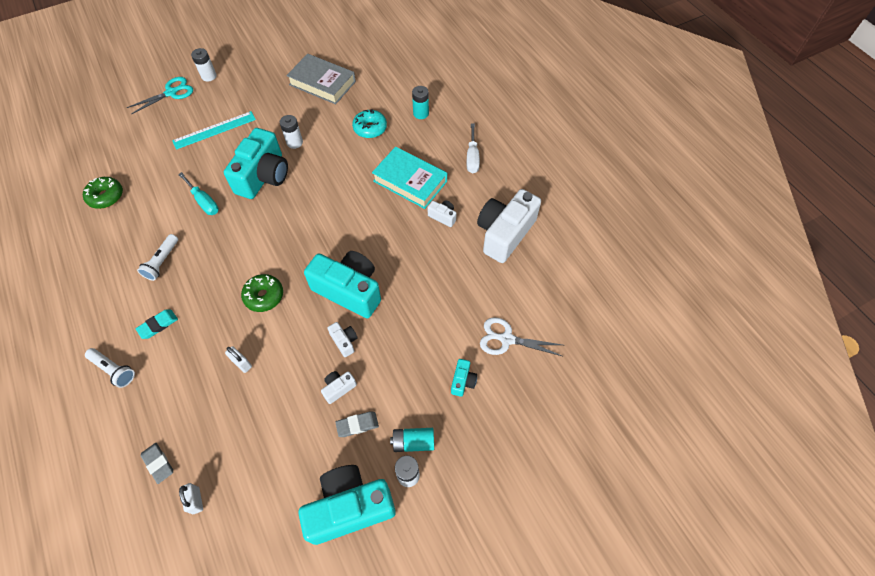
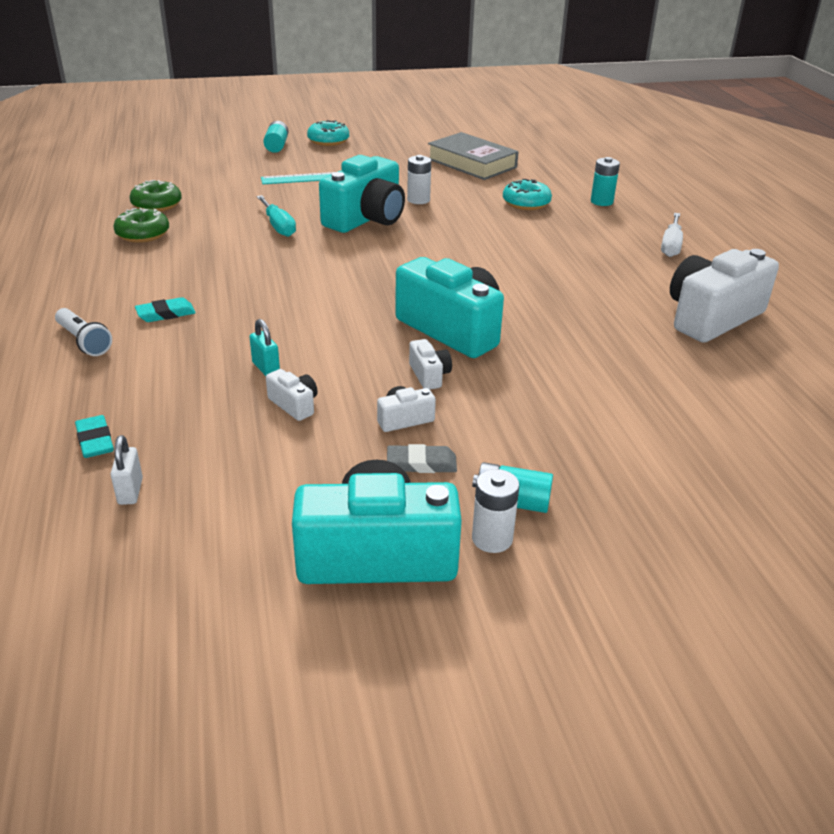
camera: 15 degrees right, 25 degrees down
turquoise scissors [126,77,193,115] -> turquoise battery [263,121,288,153]
white flashlight [137,234,178,281] -> none
grey eraser [141,443,173,484] -> turquoise eraser [75,415,114,458]
white battery [191,48,217,82] -> turquoise donut [307,120,349,146]
white padlock [225,346,252,373] -> turquoise padlock [250,319,280,376]
green donut [241,274,283,312] -> green donut moved to [113,208,169,243]
turquoise book [372,147,447,209] -> none
white camera [428,200,457,227] -> white camera moved to [266,369,318,421]
turquoise camera [451,359,477,397] -> none
white scissors [480,317,562,356] -> none

